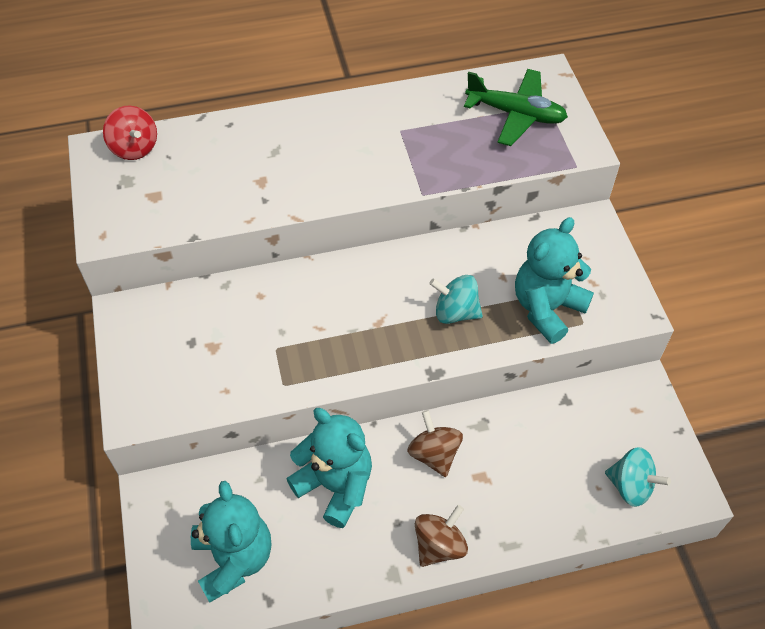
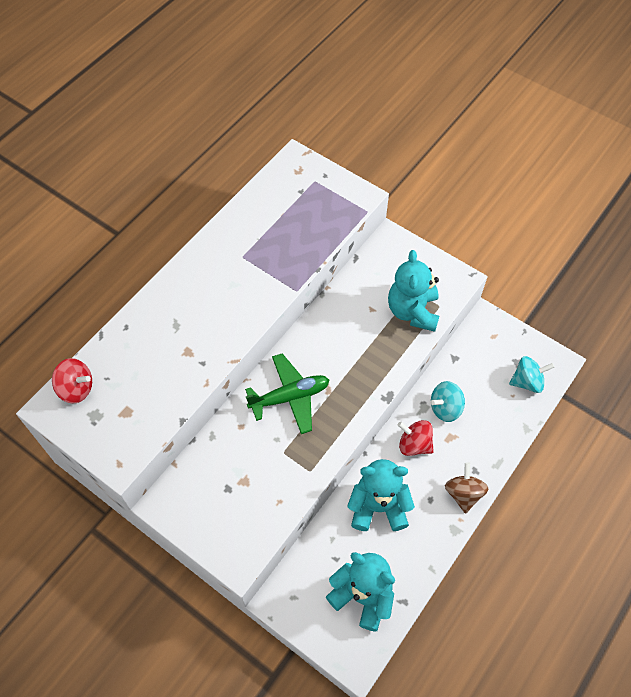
camera: 40 degrees left, 5 degrees up
brown spinning top [407,410,463,477] -> red spinning top [398,420,434,456]
turquoise spinning top [429,275,483,324] -> turquoise spinning top moved to [430,381,465,422]
green plane [464,69,568,146] -> green plane moved to [245,353,329,434]

